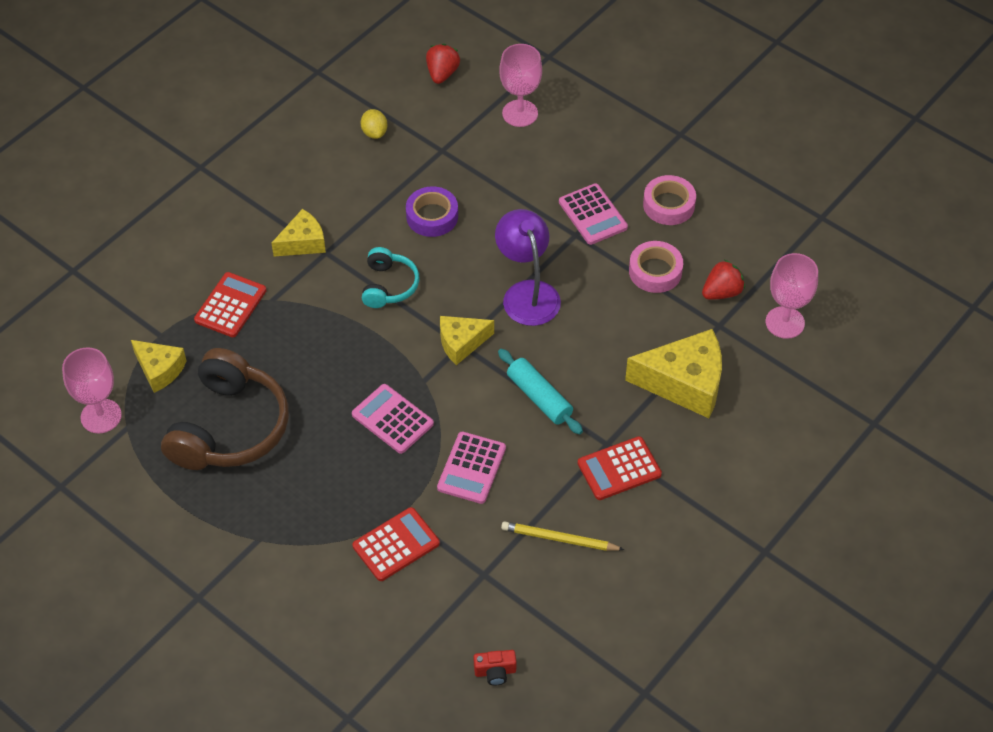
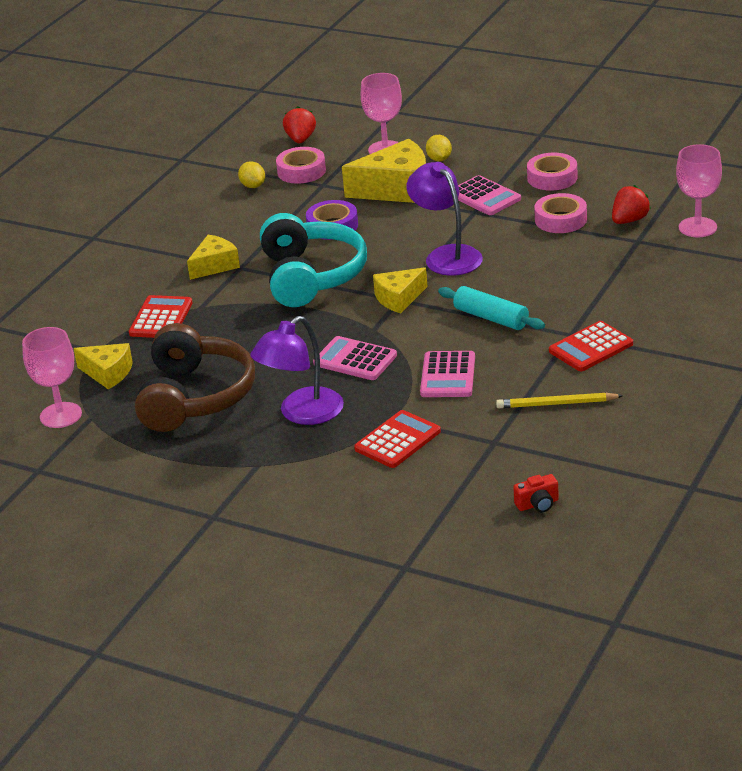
camera: 10 degrees left, 20 degrees down
turquoise headphones [362,247,419,308] -> turquoise headphones [260,213,367,307], size x1.88
yellow cheese [625,329,722,418] -> yellow cheese moved to [342,139,426,203]
none -> purple lamp [250,316,344,425]
none -> pink tape [276,147,326,184]
none -> yellow lemon [426,135,452,161]

